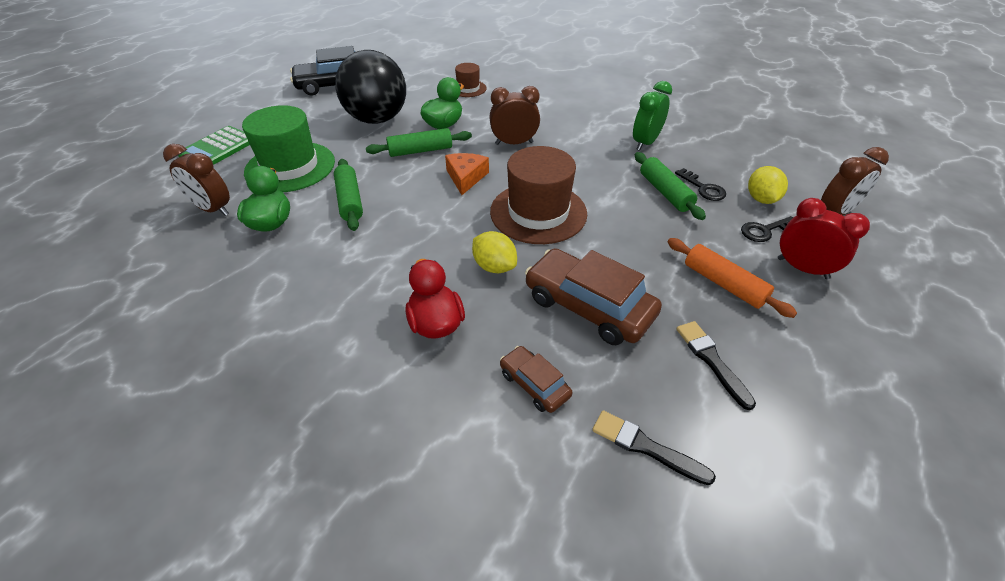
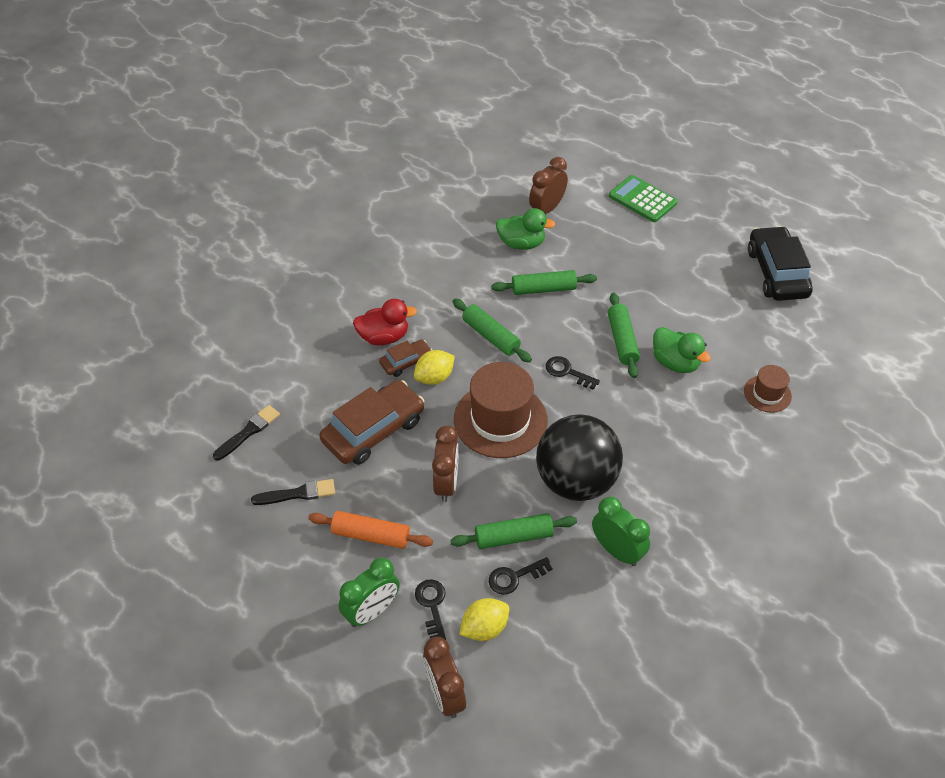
camera: 100 degrees right, 5 degrees up
green hat [242,105,335,192] -> none
black ball [335,50,406,124] -> black ball moved to [536,414,623,501]
orange cheese [445,153,489,195] -> black key [546,356,600,390]
brown clock [489,86,540,145] -> brown clock moved to [432,425,459,502]
brown car [500,346,573,413] -> brown car moved to [379,339,432,377]
orange rolling pin [668,238,797,318] -> orange rolling pin turned 45 degrees clockwise [308,511,433,549]
yellow lemon [748,166,788,204] -> yellow lemon turned 45 degrees counterclockwise [459,598,510,641]
red clock [778,198,870,279] -> green clock [339,558,400,627]
none -> green rolling pin [453,299,532,363]

